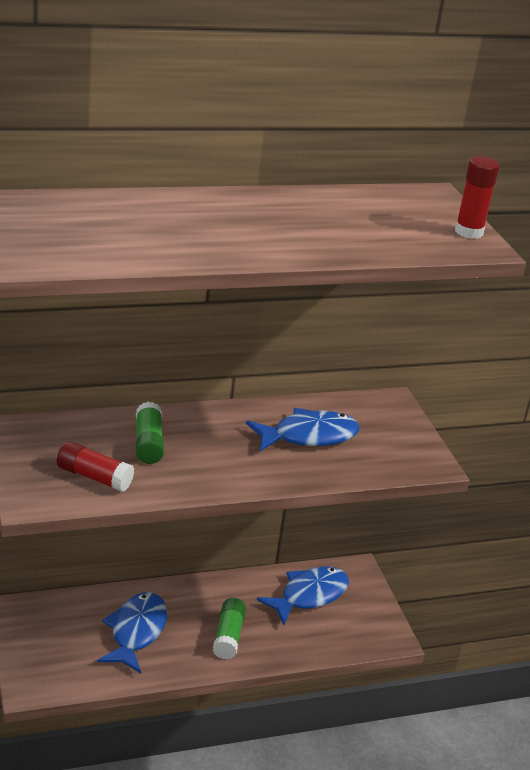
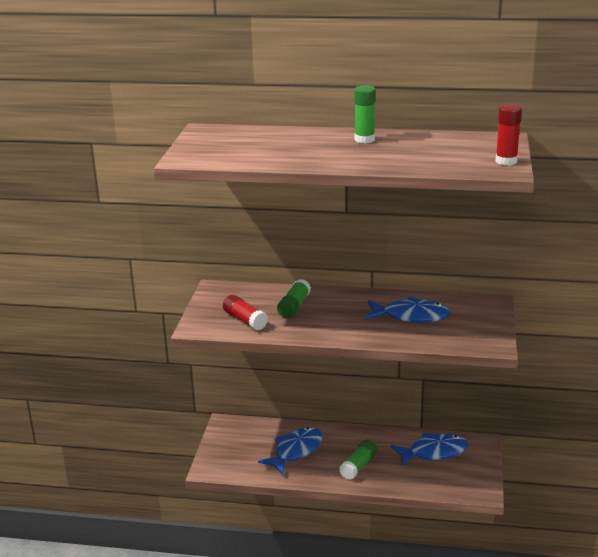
camera: 30 degrees right, 5 degrees down
none -> green glue stick [354,85,376,143]

